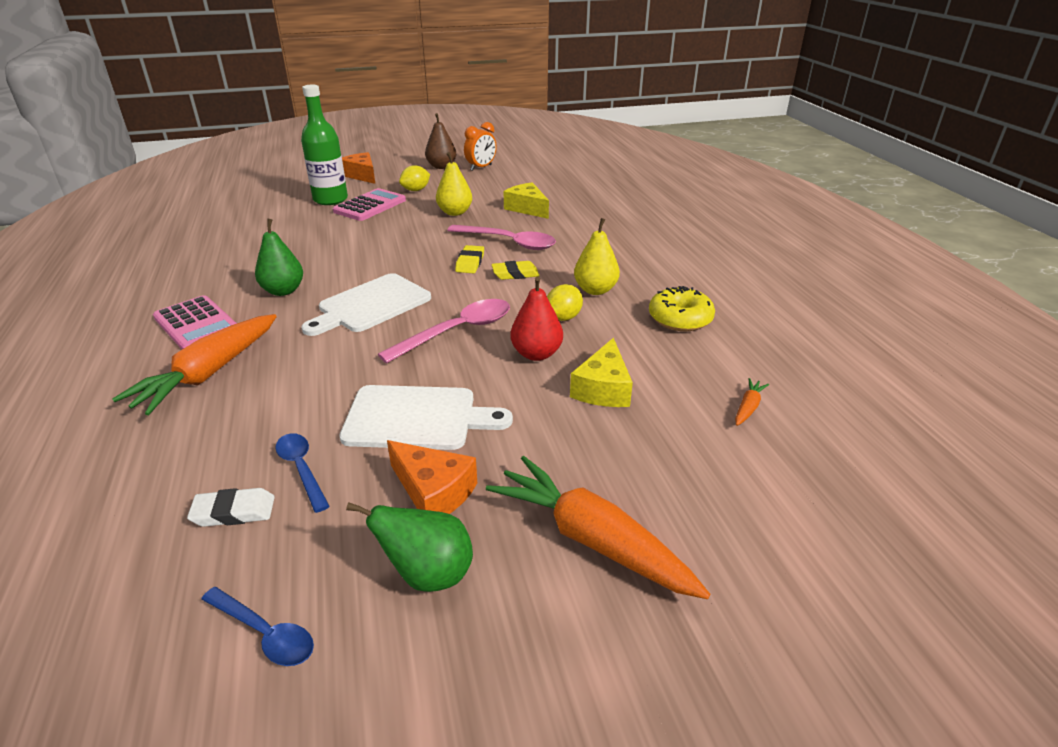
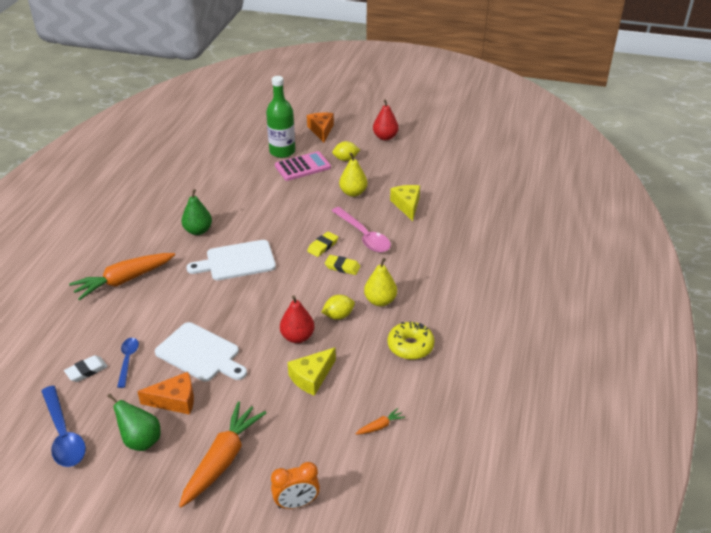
camera: 30 degrees right, 5 degrees up
pink calculator [153,295,237,349] -> none
white eraser [187,488,275,527] -> white eraser turned 60 degrees counterclockwise [64,355,108,382]
blue spoon [201,587,314,666] -> blue spoon [42,386,86,467], size x1.66
pink spoon [378,299,510,363] -> none
orange cheese [387,440,477,514] -> orange cheese turned 75 degrees counterclockwise [137,372,194,415]
brown pear [425,113,456,169] -> red pear [373,99,399,141]
orange clock [464,122,497,171] -> orange clock moved to [271,462,320,509]
orange carrot [486,456,710,599] -> orange carrot turned 45 degrees clockwise [179,401,266,508]

